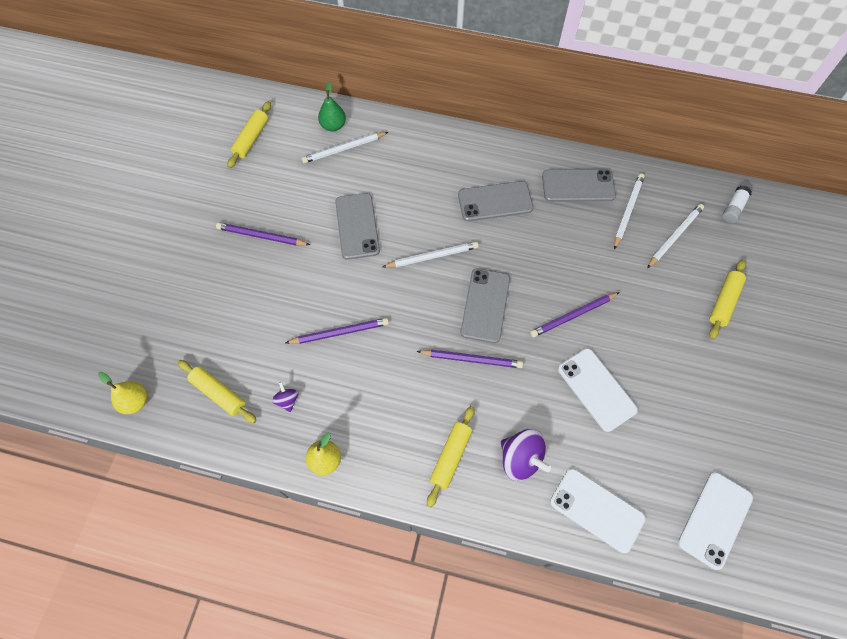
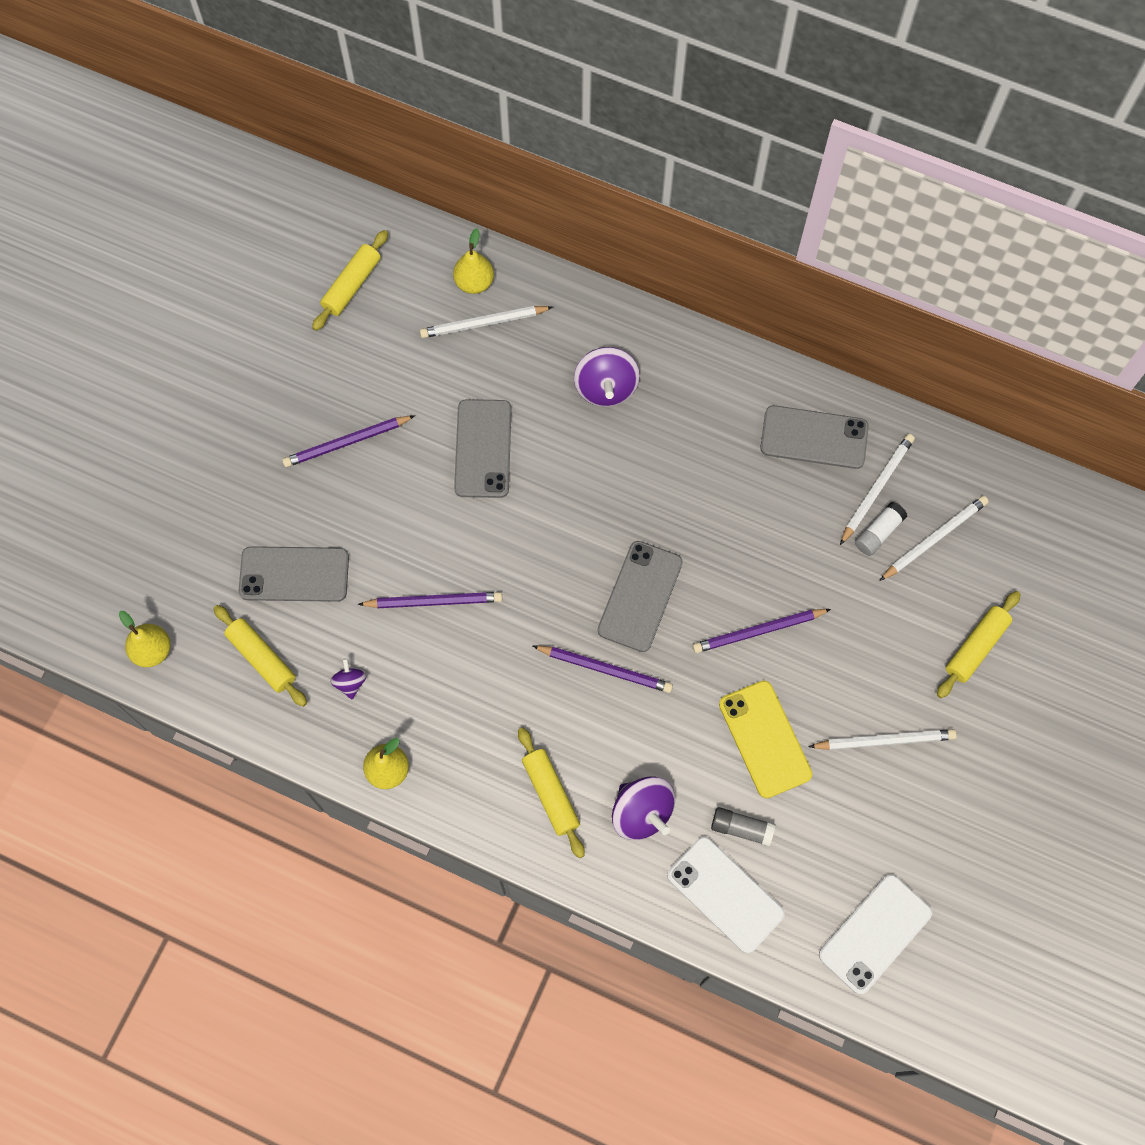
camera: 10 degrees right, 5 degrees up
purple pencil [216,222,310,246] -> purple pencil turned 45 degrees counterclockwise [282,415,415,467]
green pear [318,81,346,131] -> yellow pear [453,228,494,294]
white pencil [382,242,479,268] -> white pencil moved to [808,729,957,750]
yellow rolling pin [427,406,475,508] -> yellow rolling pin turned 60 degrees counterclockwise [518,727,585,858]
grey phone [458,181,533,221] -> grey phone moved to [238,546,349,602]
white phone [558,348,638,432] -> yellow phone [719,681,812,798]
white glue stick [722,186,752,223] -> white glue stick moved to [855,502,907,556]
none -> purple spinning top [574,347,640,407]
none -> grey glue stick [711,807,775,846]

